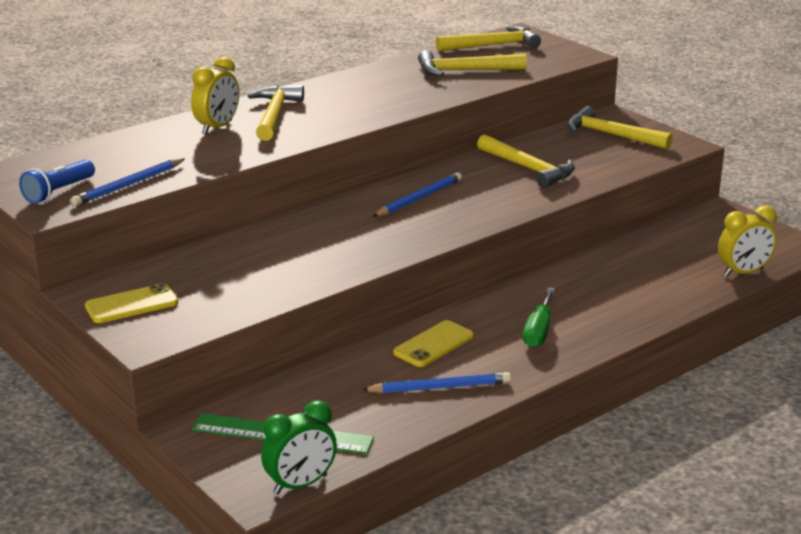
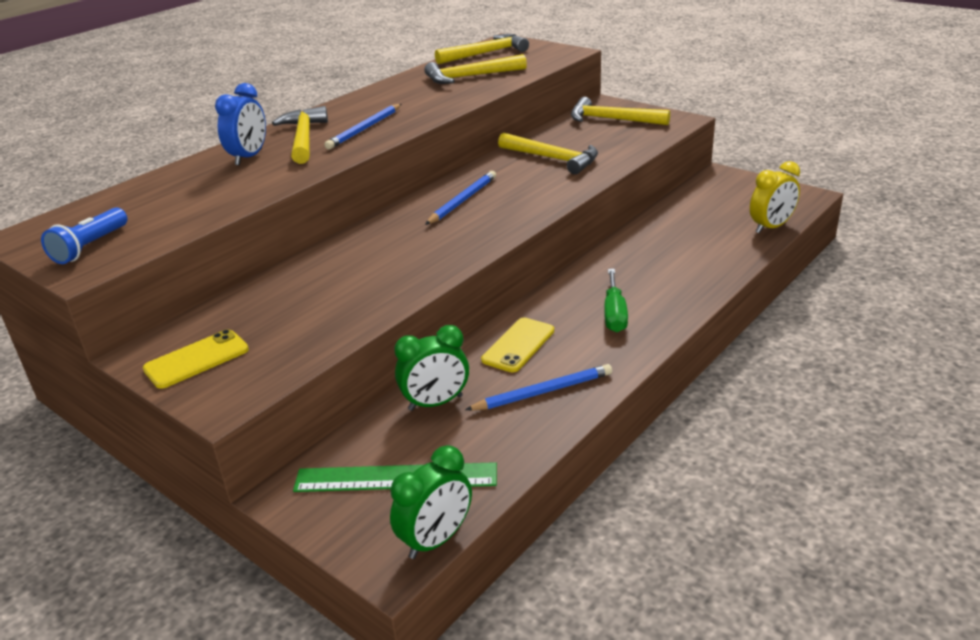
camera: 10 degrees left, 5 degrees up
blue pencil [71,158,185,206] -> blue pencil moved to [324,104,401,150]
yellow clock [191,57,239,134] -> blue clock [215,83,266,165]
none -> green clock [394,325,469,411]

